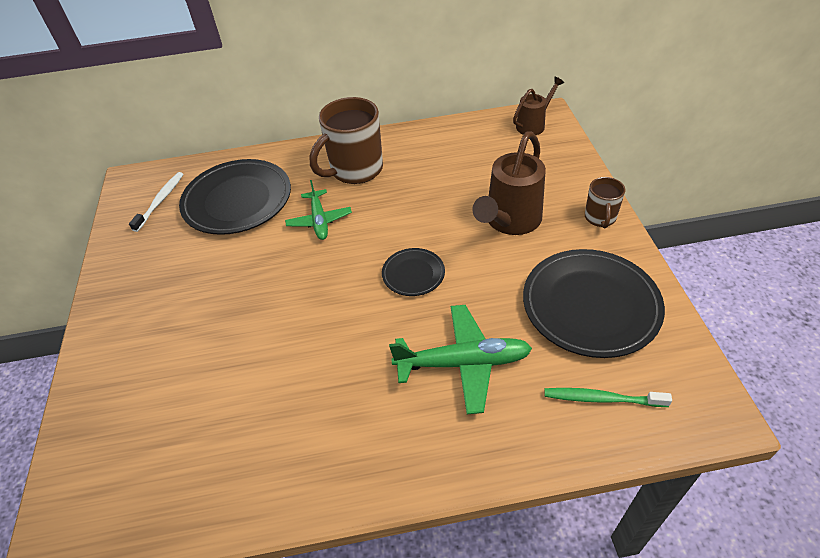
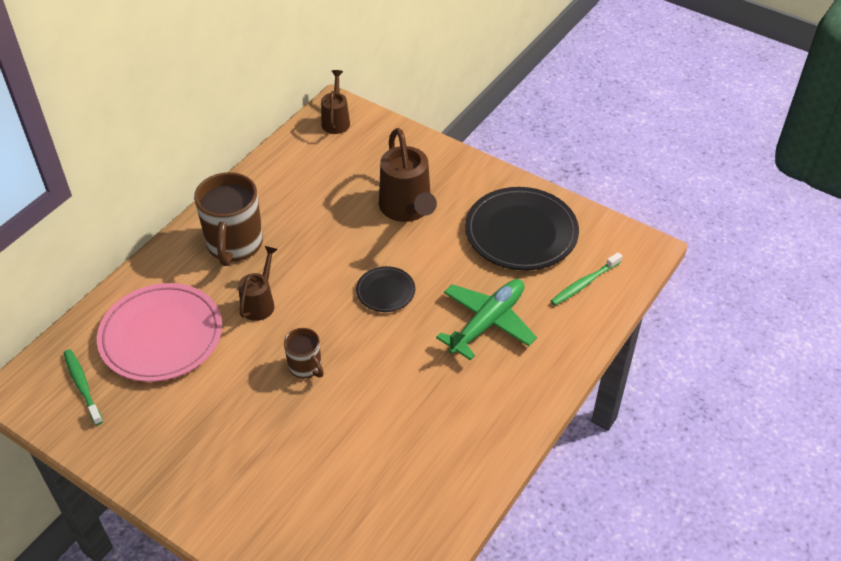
camera: 50 degrees left, 0 degrees up
white toothbrush [129,172,183,232] -> green toothbrush [64,349,103,425]
black plate [179,159,291,235] -> pink plate [97,283,222,382]
green plane [285,180,352,240] -> brown watering can [238,246,278,321]
brown mug [585,177,625,228] -> brown mug moved to [284,328,324,379]

